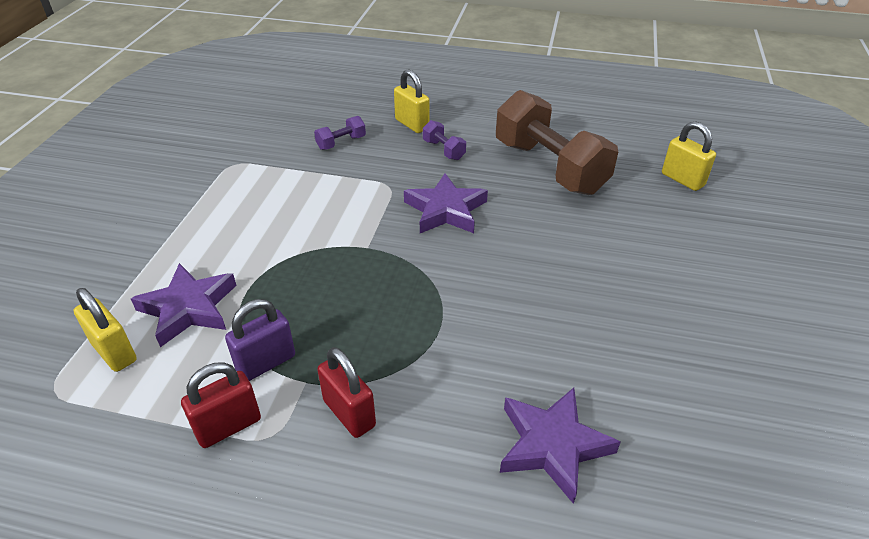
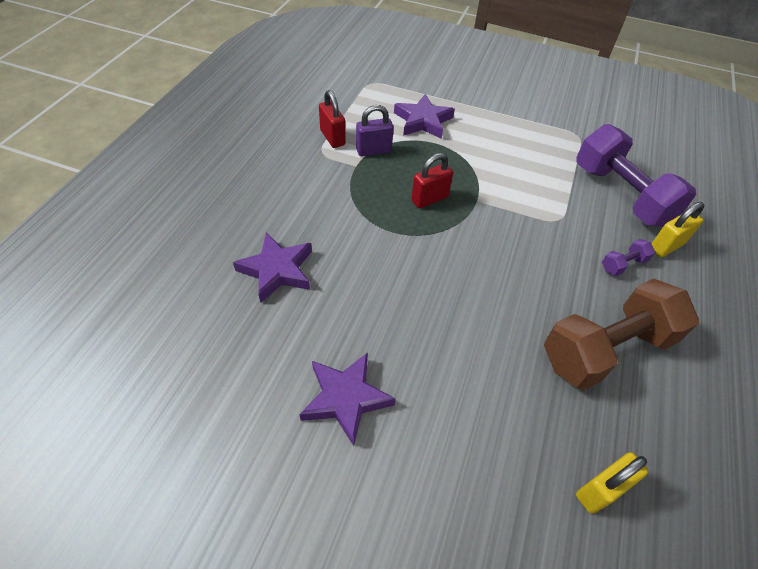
camera: 95 degrees right, 10 degrees up
yellow padlock [74,288,137,372] -> none
purple padlock [225,299,295,381] -> purple padlock turned 75 degrees counterclockwise [356,105,394,156]
purple dumbbell [314,116,366,150] -> purple dumbbell [576,124,696,227], size x2.45
red padlock [317,347,376,438] -> red padlock moved to [411,153,453,209]
purple star [404,173,488,233] -> purple star moved to [299,353,396,446]

